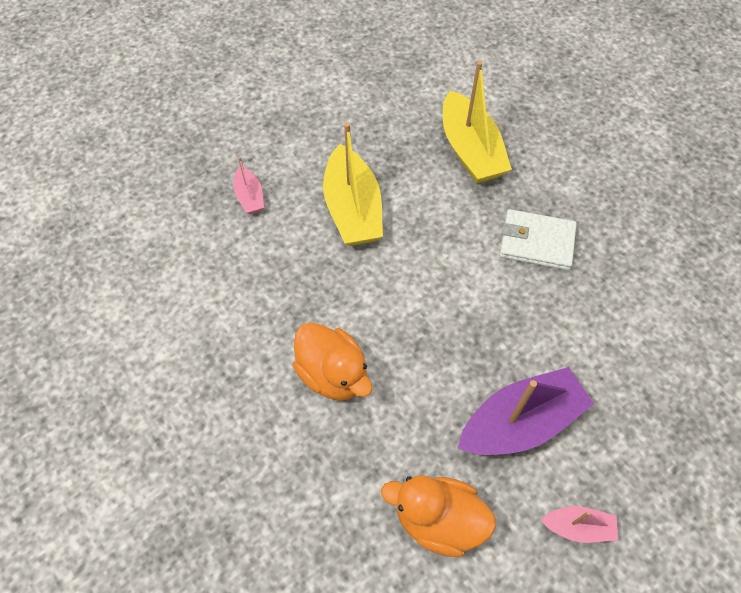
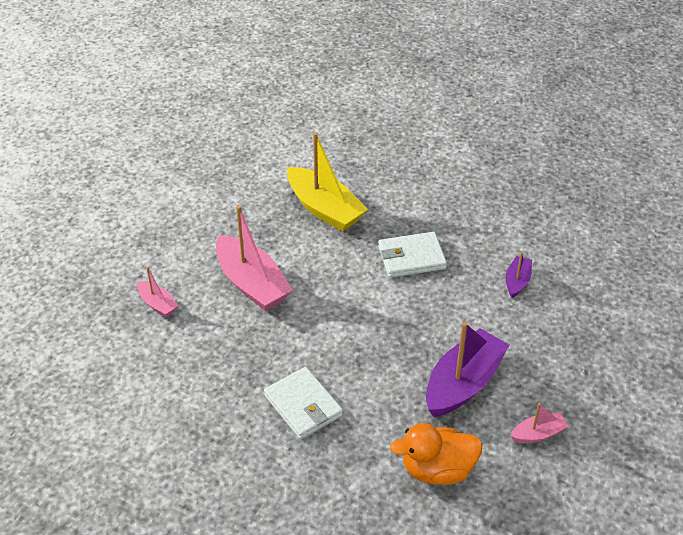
camera: 25 degrees left, 15 degrees down
orange duck [293,322,372,401] -> white wallet [264,367,343,439]
yellow boat [323,122,383,246] -> pink boat [216,205,293,311]
none -> purple boat [506,252,532,298]

